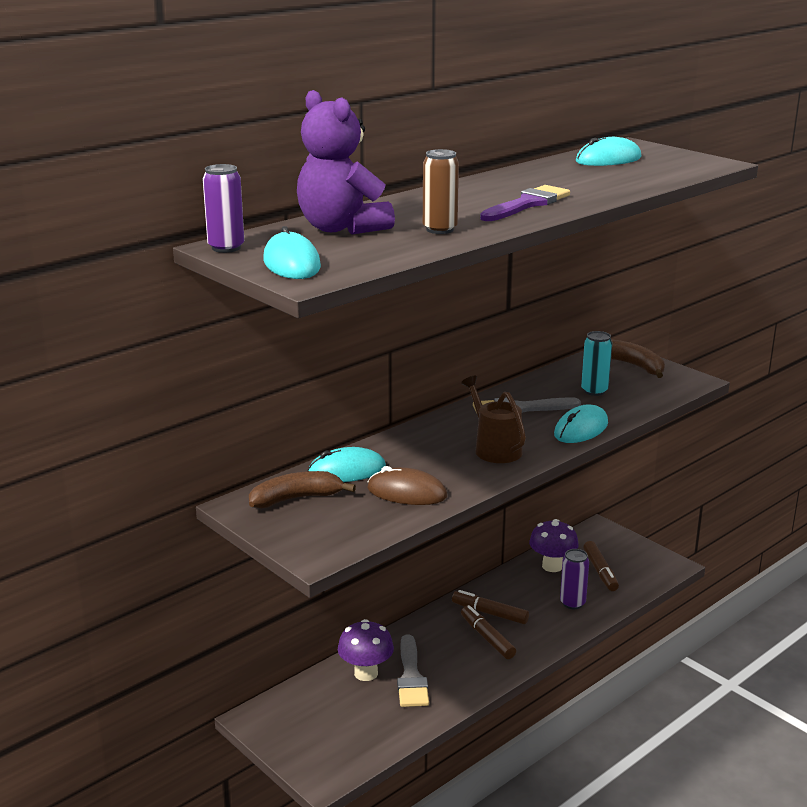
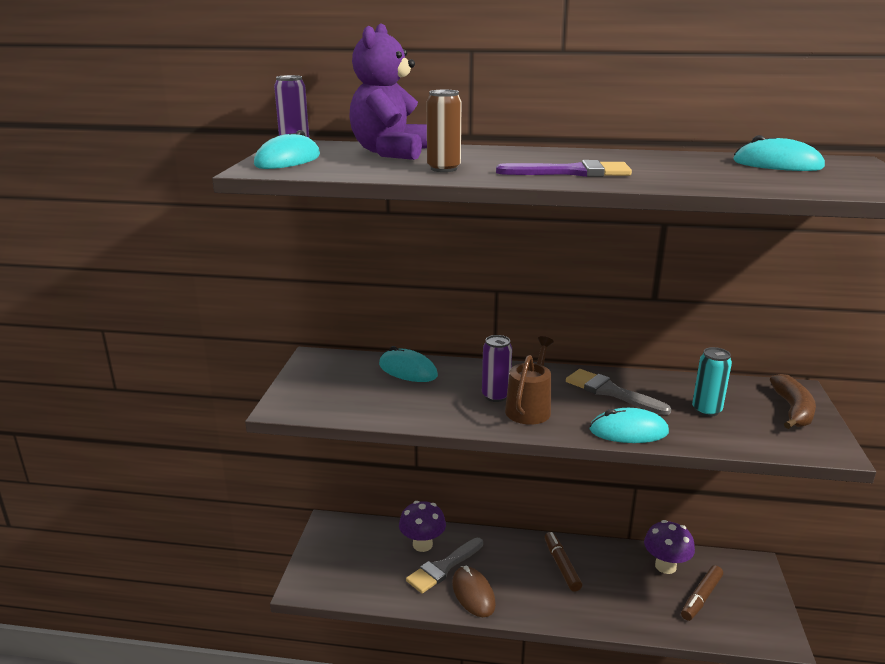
camera: 50 degrees right, 0 degrees up
brown banana [249,471,356,508] -> none
brown mouse [367,466,447,505] -> brown mouse moved to [452,565,496,617]
brown marker [461,605,516,659] -> none
purple can [560,549,589,609] -> purple can moved to [482,335,512,402]

